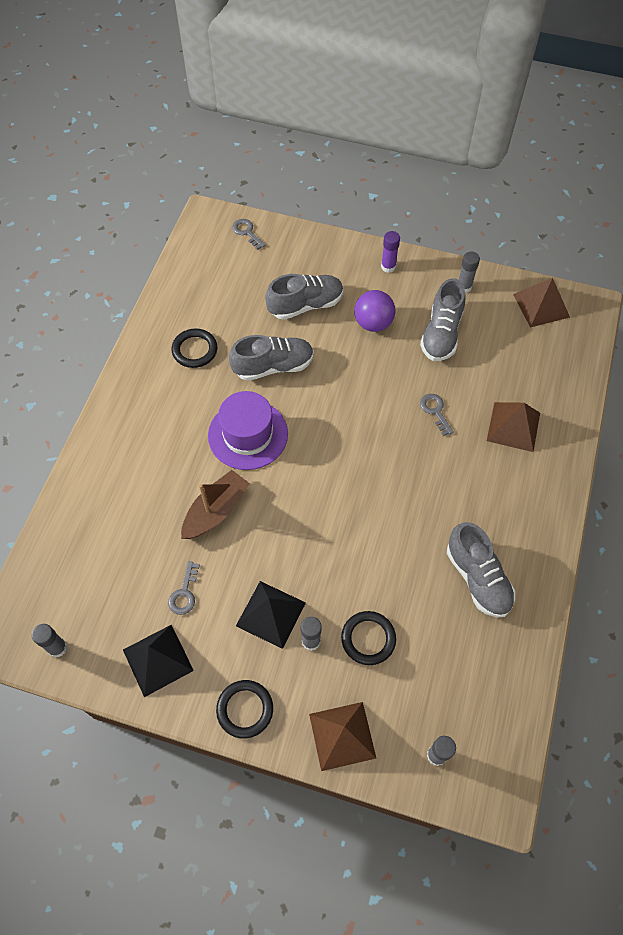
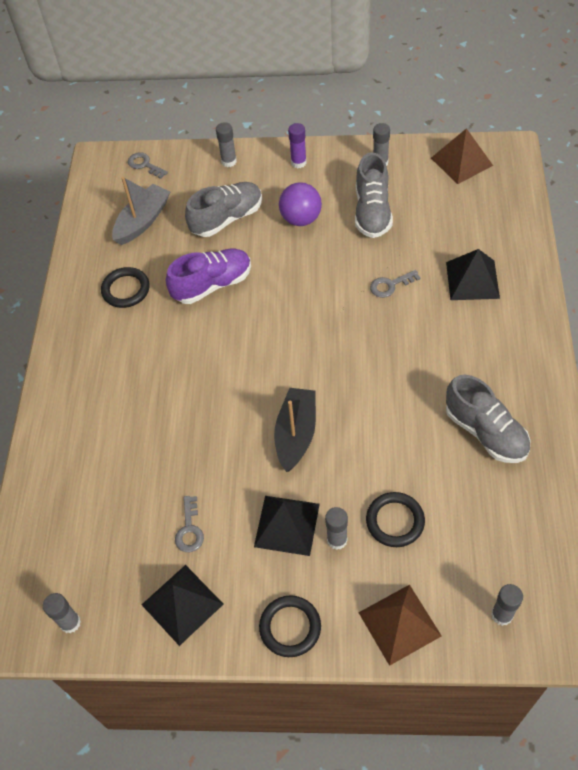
camera: 10 degrees left, 5 degrees down
brown boat [181,470,250,539] -> none
purple hat [208,391,288,470] -> none
grey shoe [229,335,314,381] -> purple shoe [166,249,251,304]
grey key [420,394,454,436] -> grey key turned 75 degrees counterclockwise [370,270,420,298]
brown pyramid [487,402,540,452] -> black pyramid [446,249,500,300]
none -> grey boat [112,177,170,245]
none -> grey glue stick [216,122,237,167]
none -> black boat [274,388,316,472]

